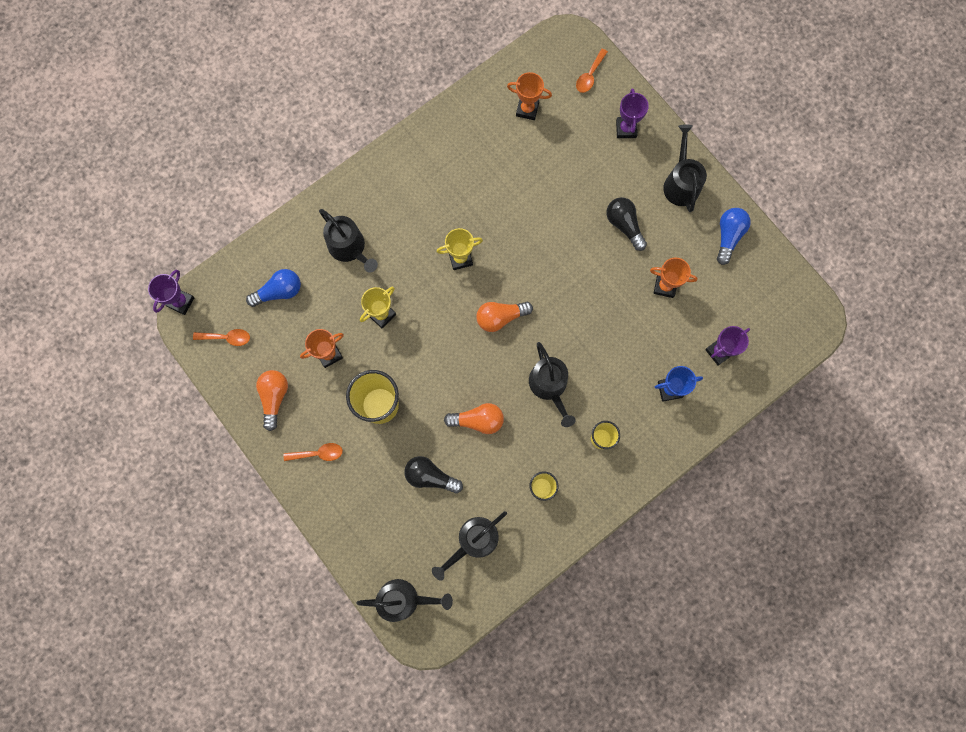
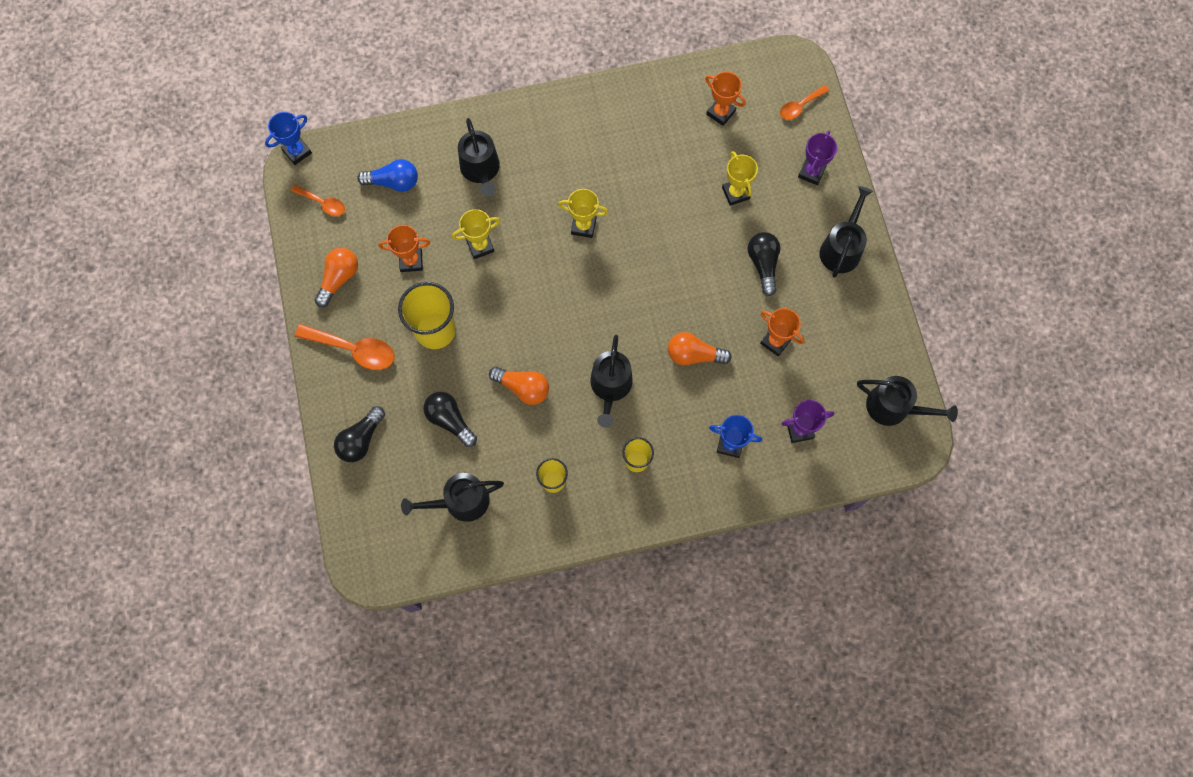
camera: 25 degrees right, 5 degrees down
purple trophy [148,270,195,315] -> blue trophy [265,112,312,165]
orange spoon [284,443,343,461] -> orange spoon [295,324,395,370], size x1.66
black watering can [357,579,453,622] -> black watering can moved to [857,376,958,426]
orange light bulb [476,302,533,332] -> orange light bulb moved to [668,332,732,365]
blue light bulb [717,208,751,265] -> none
none -> black light bulb [334,406,385,462]
none -> yellow trophy [722,151,758,206]

